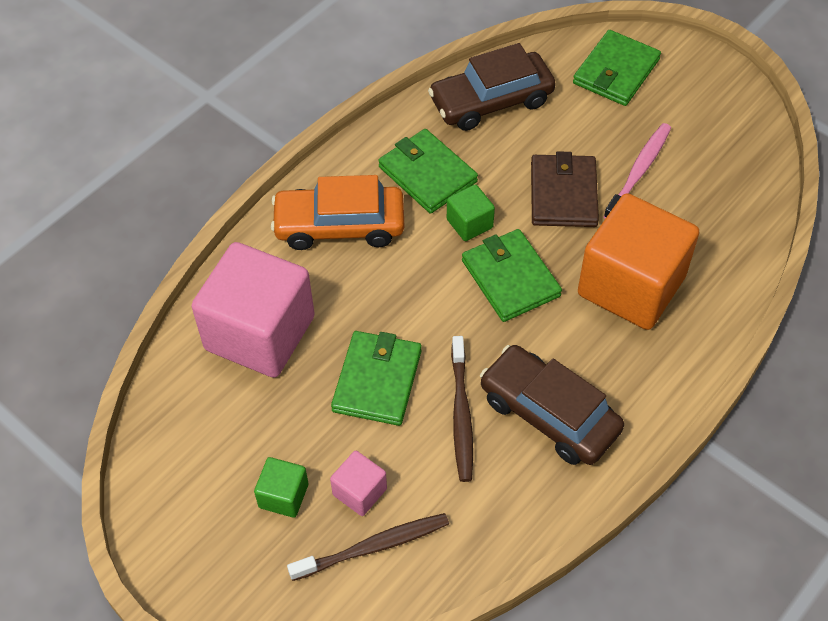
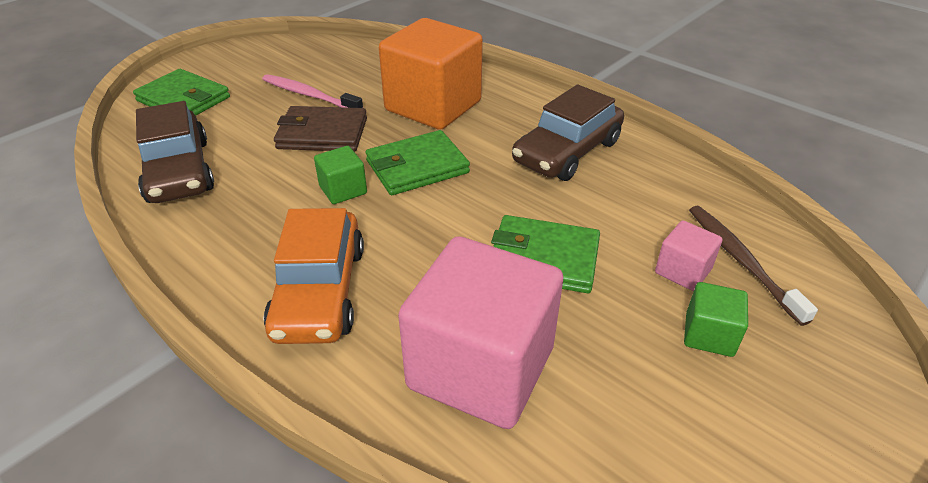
camera: 90 degrees left, 15 degrees down
green wallet [378,129,478,214] -> none
brown toothbrush [451,336,473,482] -> none

